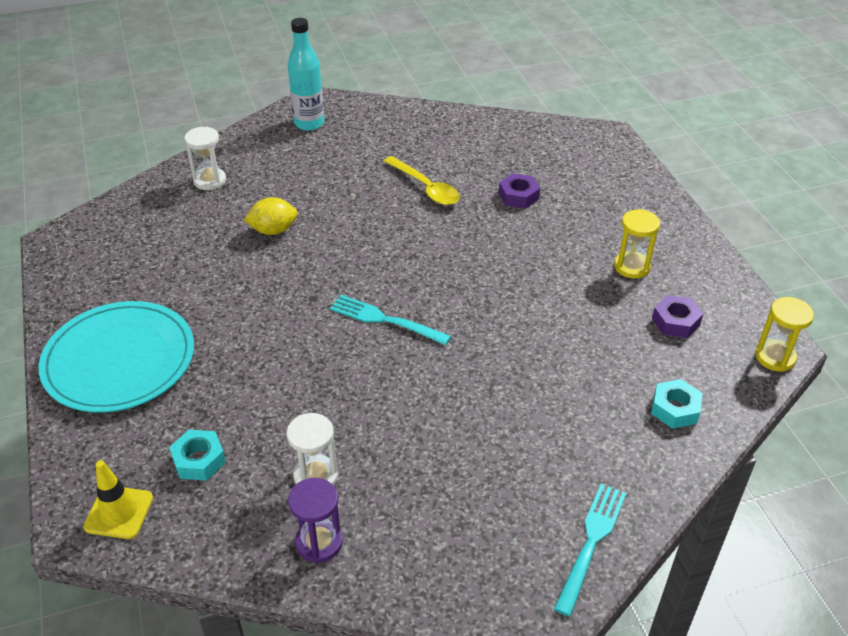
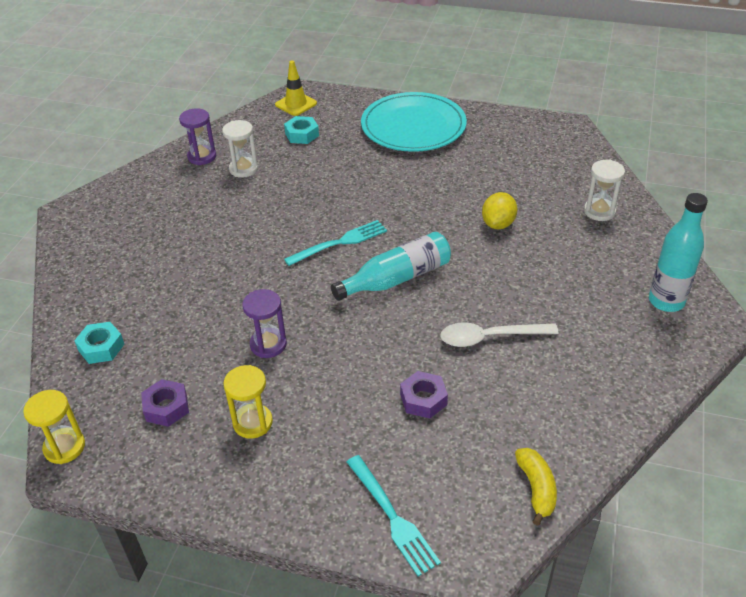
camera: 125 degrees right, 0 degrees up
yellow spoon [384,156,460,205] -> white spoon [440,323,559,347]
turquoise fork [554,484,626,616] -> turquoise fork moved to [347,455,441,576]
none -> purple hourglass [242,289,287,358]
none -> turquoise bottle [331,232,451,301]
none -> yellow banana [515,448,557,526]

